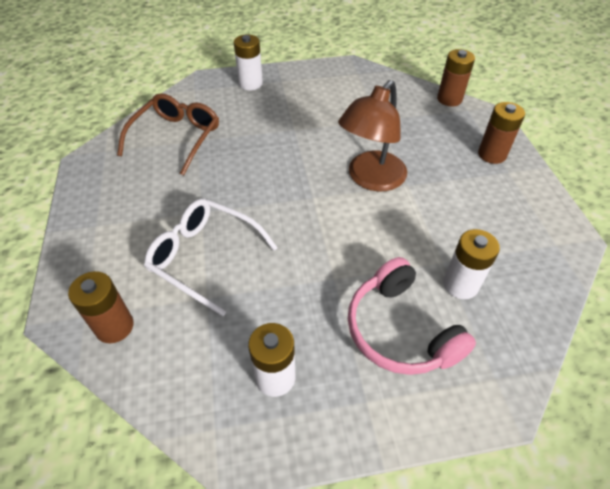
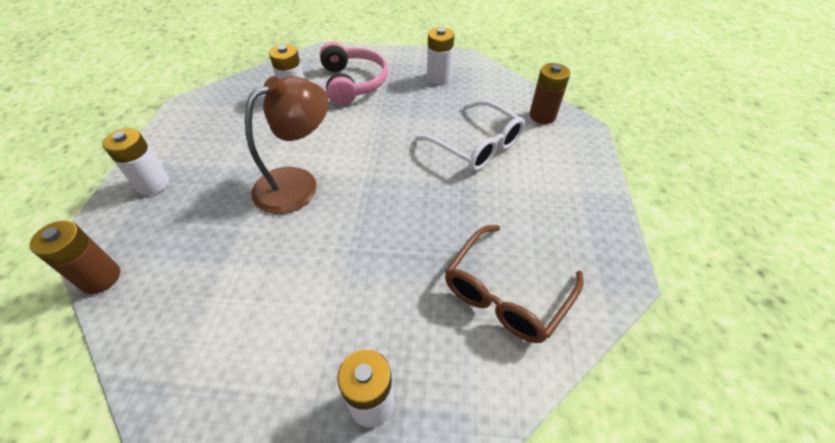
camera: 165 degrees left, 0 degrees up
brown battery [478,102,525,164] -> white battery [102,128,169,195]

